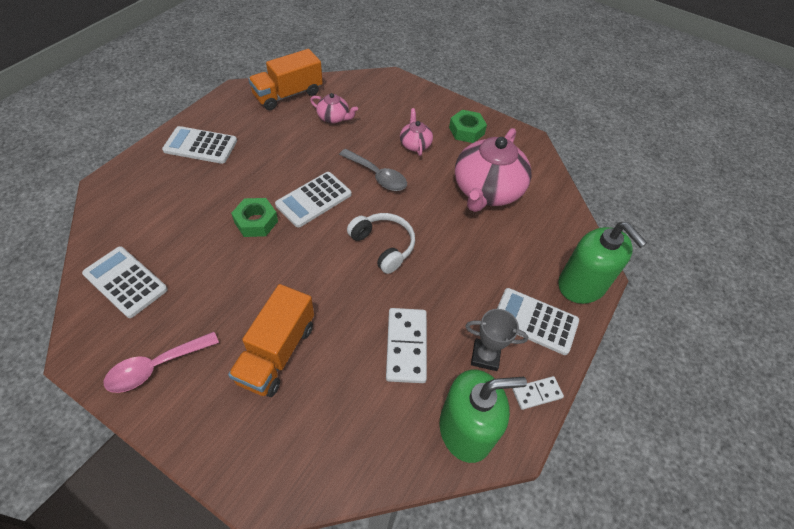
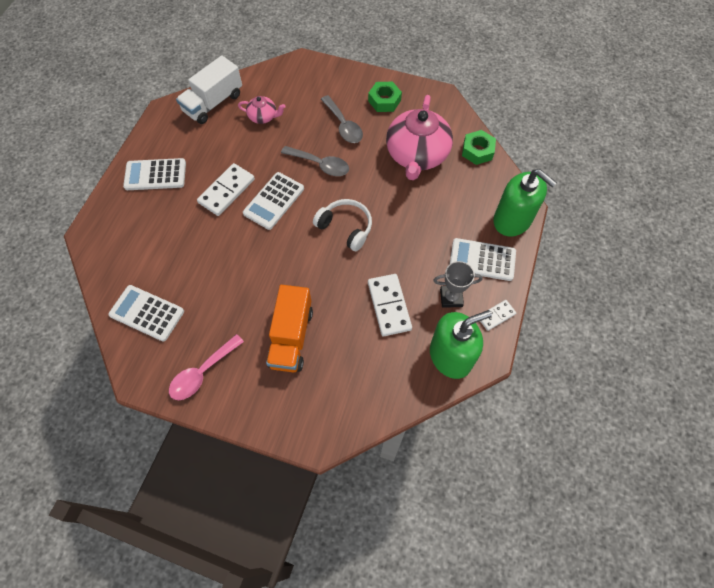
camera: 10 degrees left, 10 degrees up
green nut [231,198,278,237] -> green nut moved to [462,130,496,165]
orange truck [248,49,323,110] -> white truck [176,55,242,124]
pink teapot [400,108,433,156] -> grey spoon [321,95,363,143]
none -> white domino [197,163,255,216]

